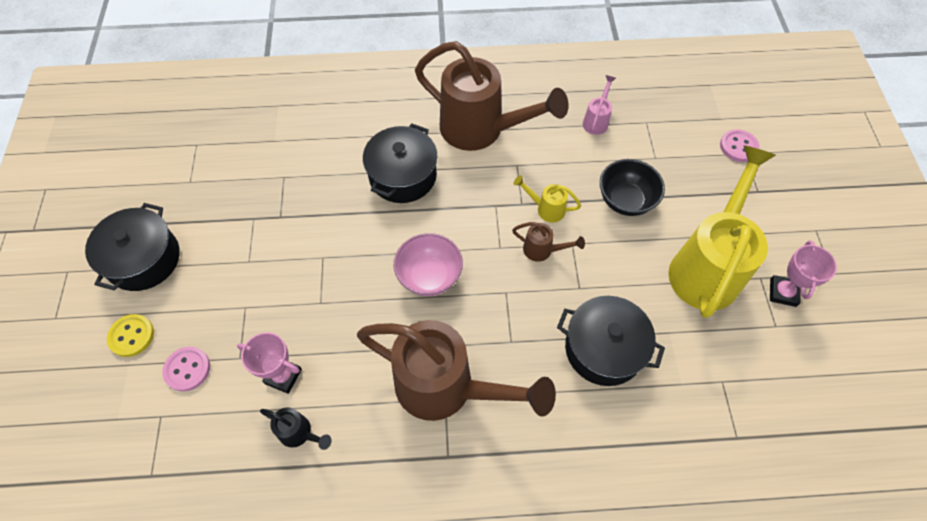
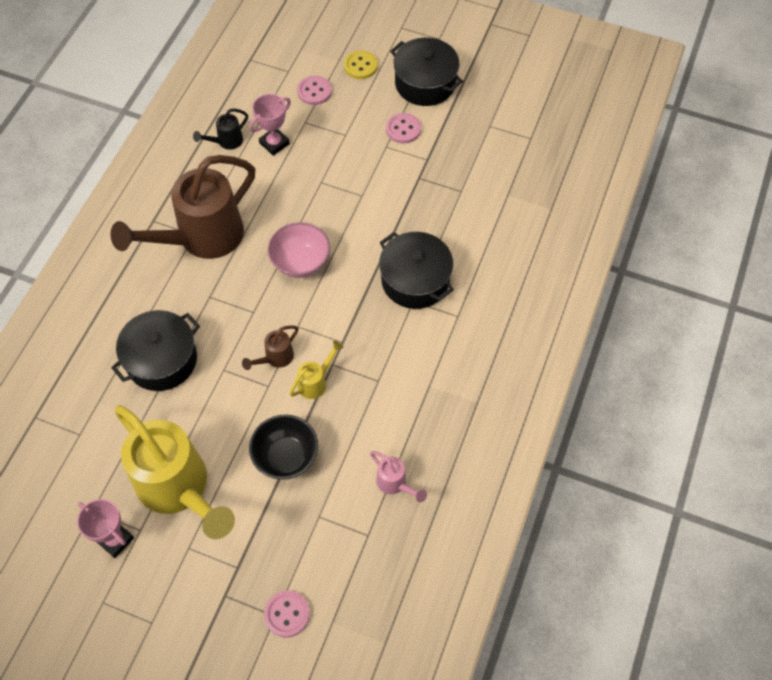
camera: 115 degrees right, 0 degrees up
brown watering can [415,41,569,151] -> none
none -> pink button [386,113,421,144]

